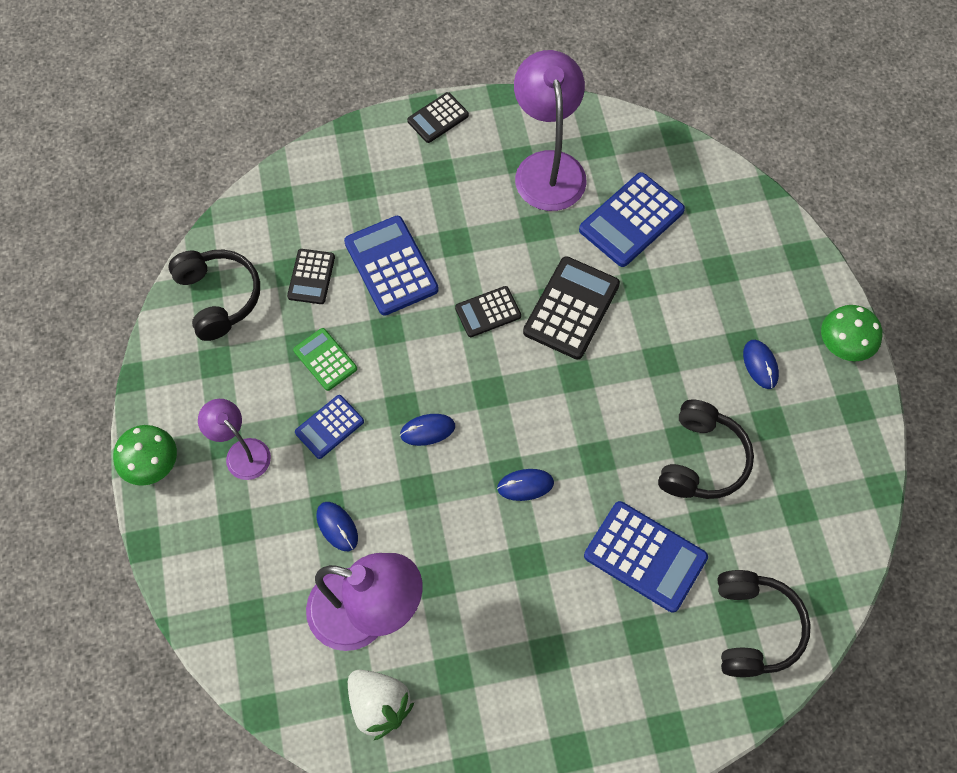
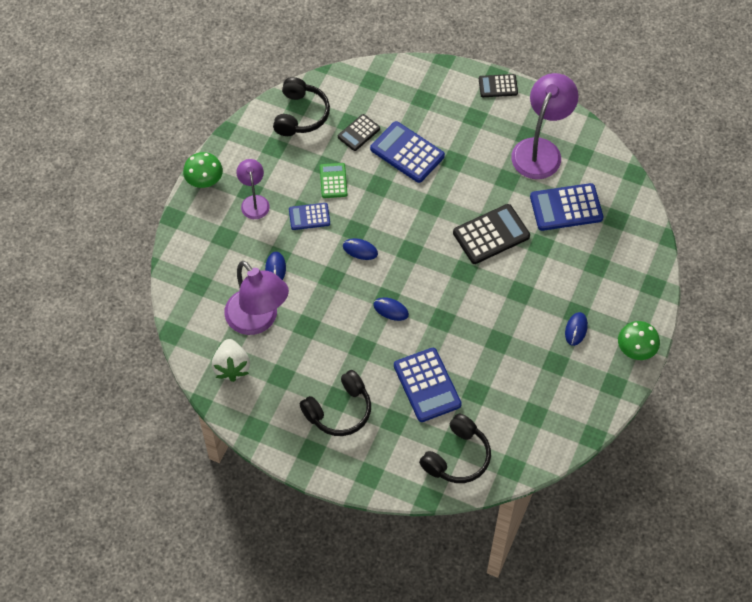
camera: 35 degrees right, 5 degrees down
blue calculator [344,216,439,316] -> blue calculator turned 60 degrees counterclockwise [370,121,445,183]
black calculator [455,286,521,337] -> none
black headphones [658,400,754,499] -> black headphones moved to [300,370,371,436]

